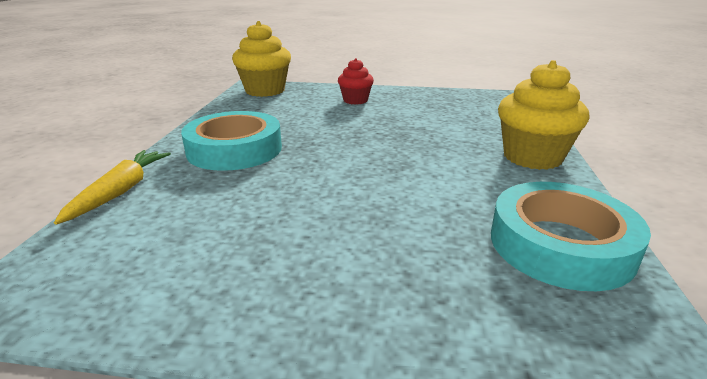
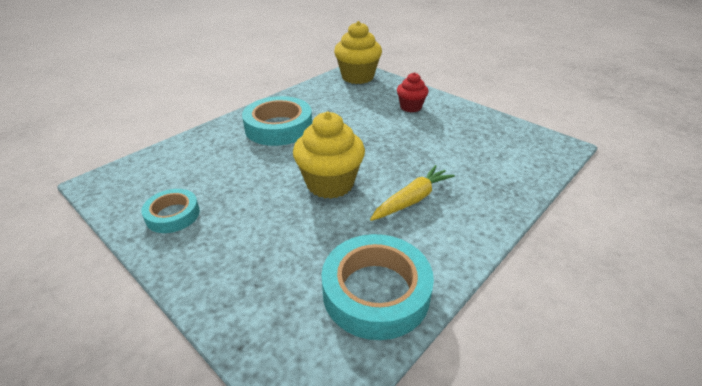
camera: 35 degrees right, 10 degrees up
yellow carrot [54,150,171,225] -> yellow carrot moved to [370,165,455,221]
yellow cupcake [498,60,590,170] -> yellow cupcake moved to [293,112,365,199]
none -> turquoise tape [141,189,200,233]

